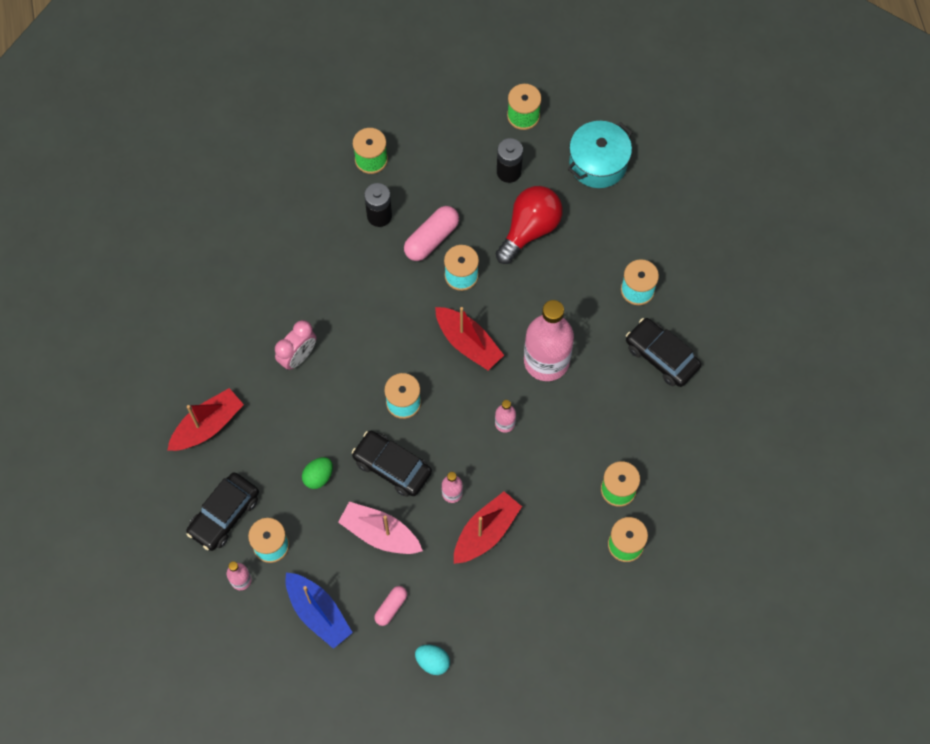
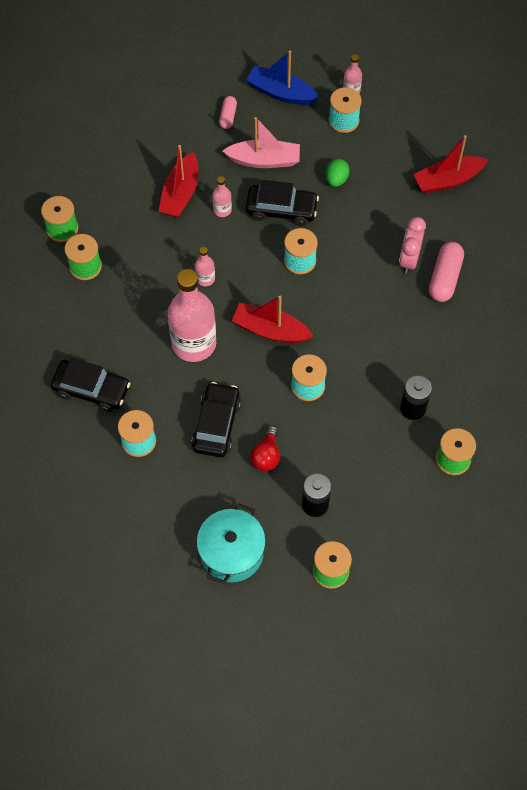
camera: 155 degrees right, 5 degrees down
red boat [167,388,244,451] -> red boat turned 45 degrees clockwise [413,135,489,193]
black car [186,472,259,551] -> black car moved to [191,382,241,457]
pink capsule [404,206,459,261] -> pink capsule moved to [429,242,464,302]
turquoise egg [415,645,450,675] -> none
red light bulb [496,186,563,264] -> red light bulb [250,426,280,471], size x0.58

